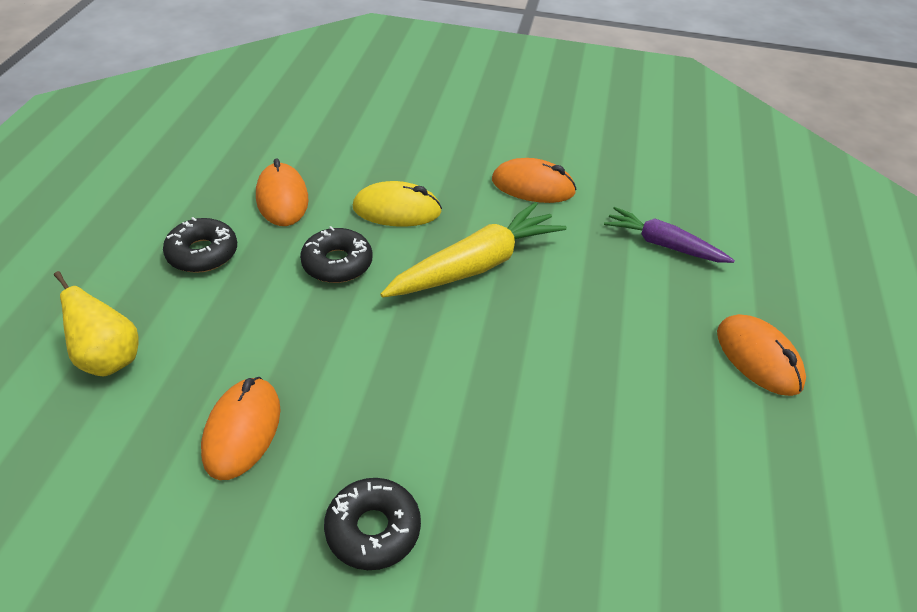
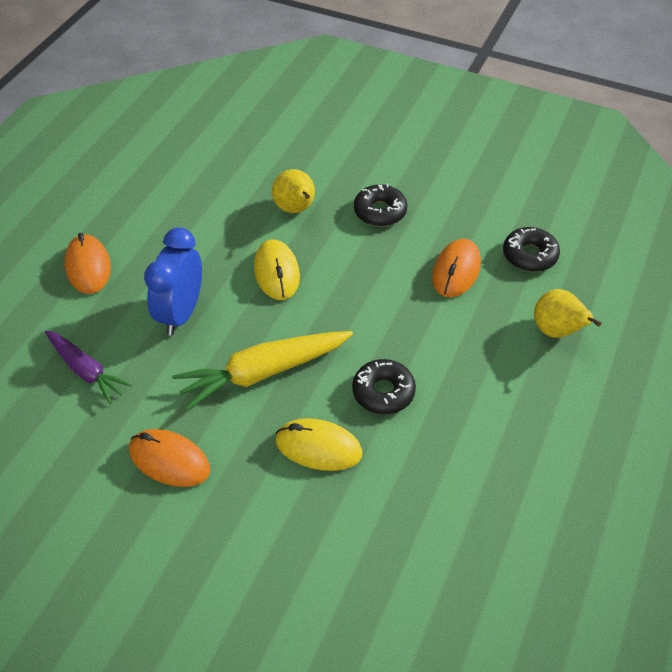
camera: 165 degrees left, 5 degrees up
black donut [163,217,237,273] -> black donut moved to [503,227,560,272]
orange mouse [256,158,309,226] -> none
none -> blue clock [144,227,202,336]
none -> yellow mouse [254,239,300,300]
none -> yellow pear [272,169,315,213]

